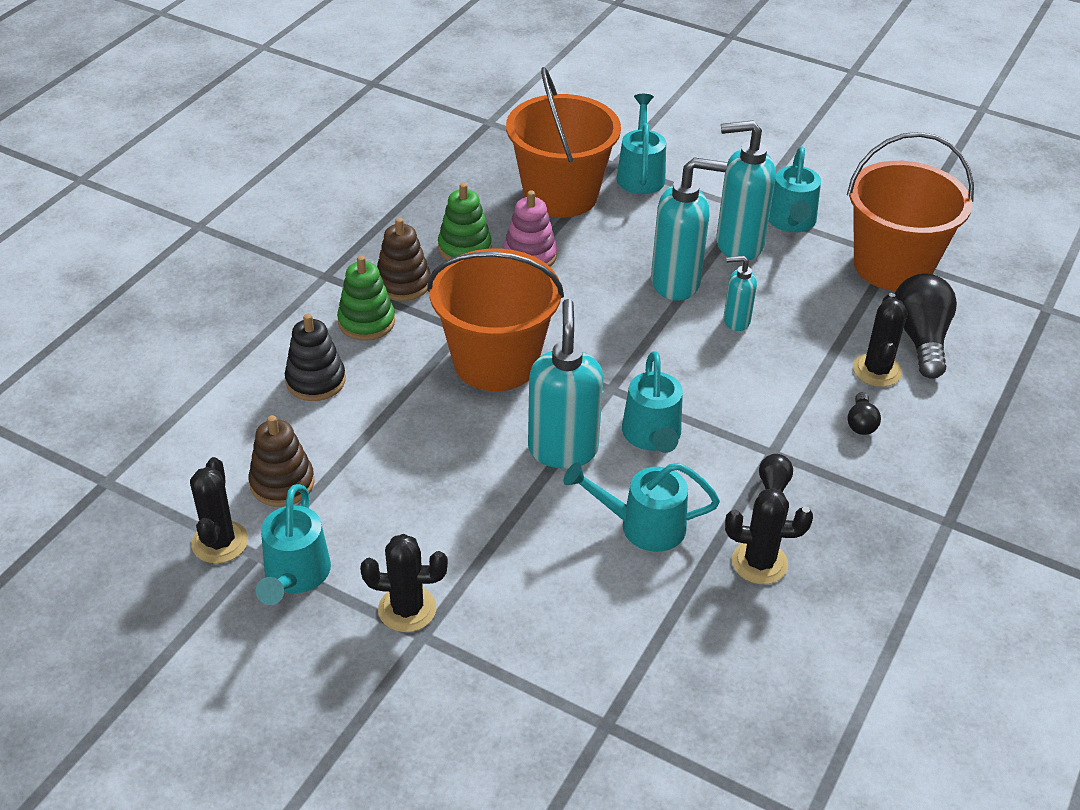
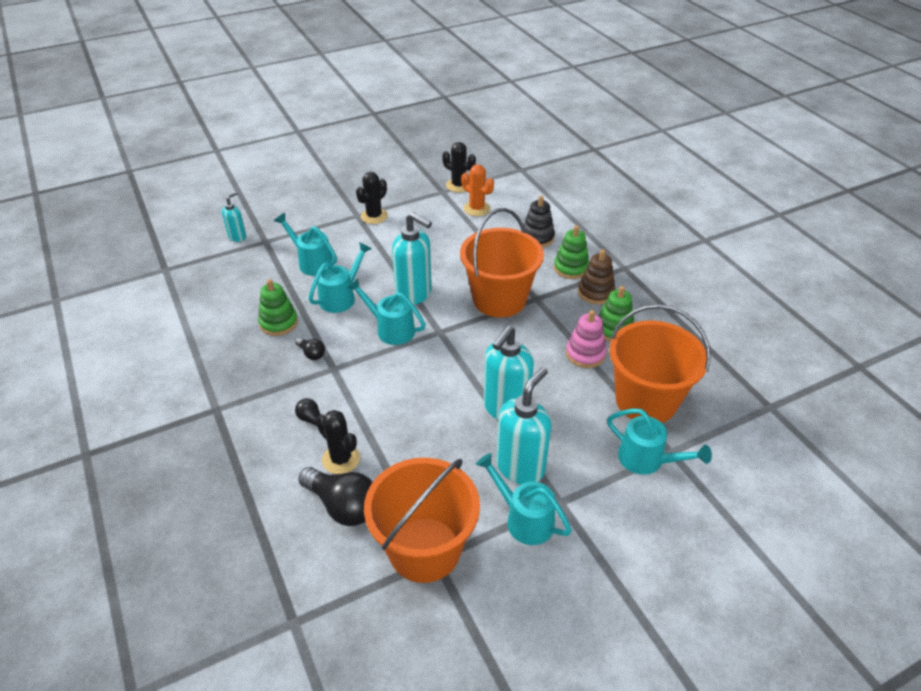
camera: 125 degrees right, 0 degrees up
brown stacking toy [249,415,315,507] -> orange cactus [461,164,494,216]
turquoise watering can [256,484,331,605] -> turquoise watering can moved to [274,213,337,276]
turquoise soap dispenser [724,256,757,331] -> turquoise soap dispenser moved to [222,192,246,242]
black cactus [725,488,813,584] -> green stacking toy [258,279,298,336]

